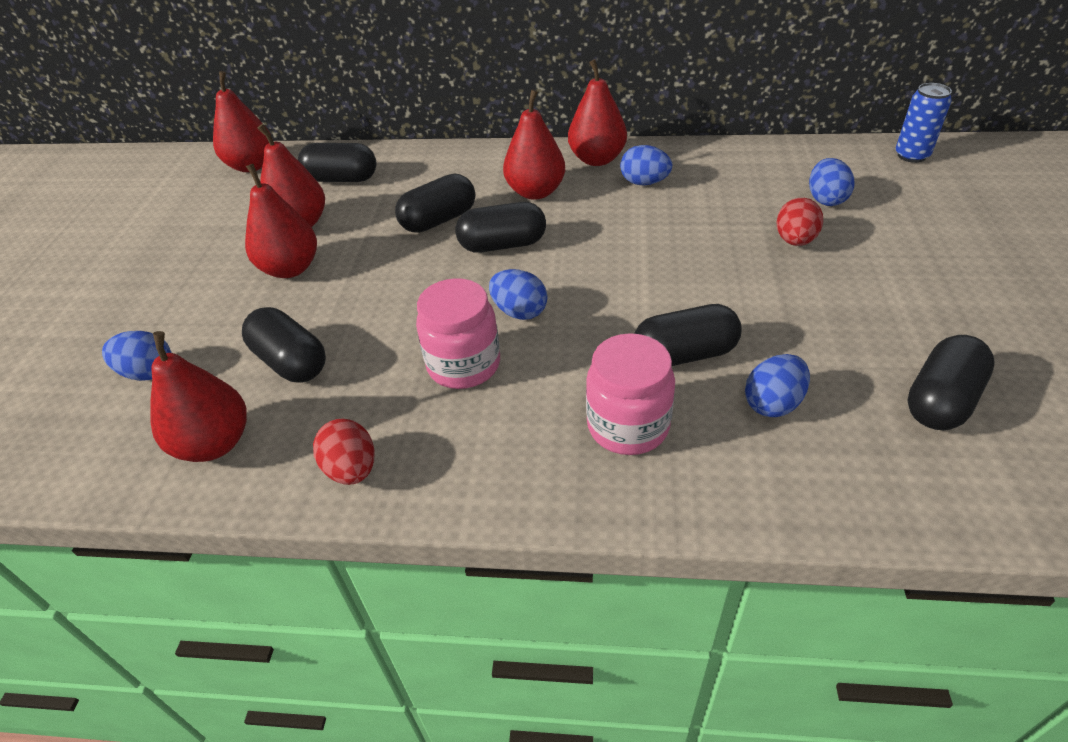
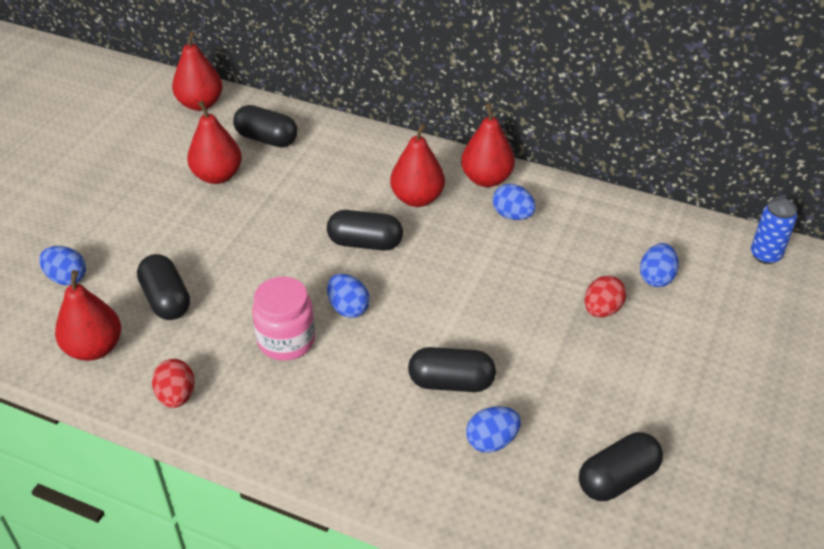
camera: 15 degrees right, 0 degrees up
red pear [245,164,317,278] -> none
black capsule [395,174,475,233] -> none
pink jar [586,333,675,455] -> none

